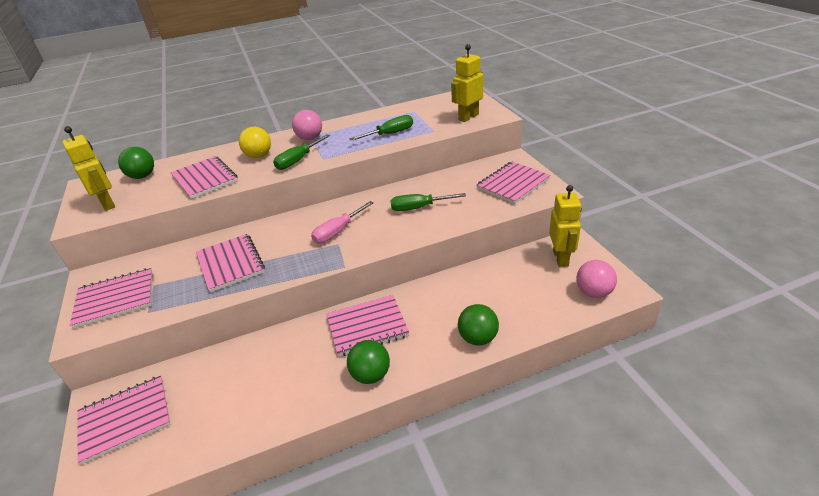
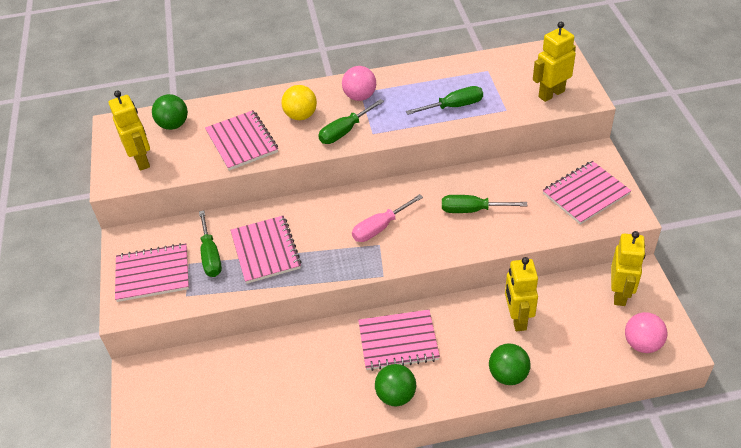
camera: 10 degrees right, 10 degrees up
pink notebook [77,376,170,465] -> none
none -> green screwdriver [199,211,222,277]
none -> yellow robot [505,257,538,331]

